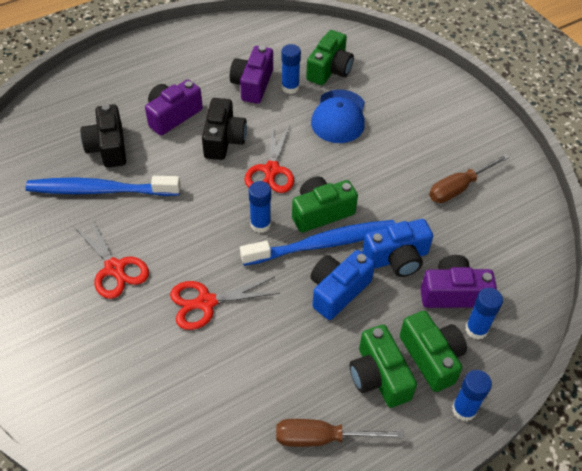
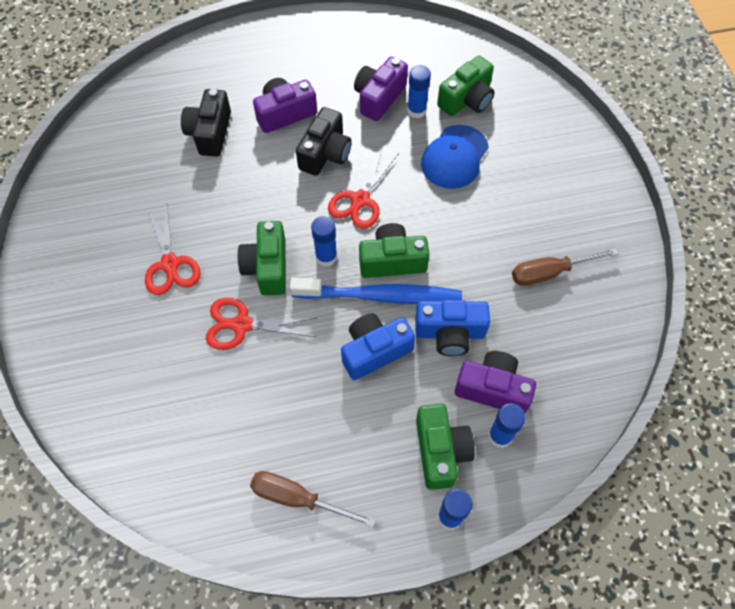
camera: 20 degrees right, 10 degrees up
blue toothbrush [26,176,181,196] -> none
green camera [349,324,417,408] -> green camera moved to [237,221,286,295]

